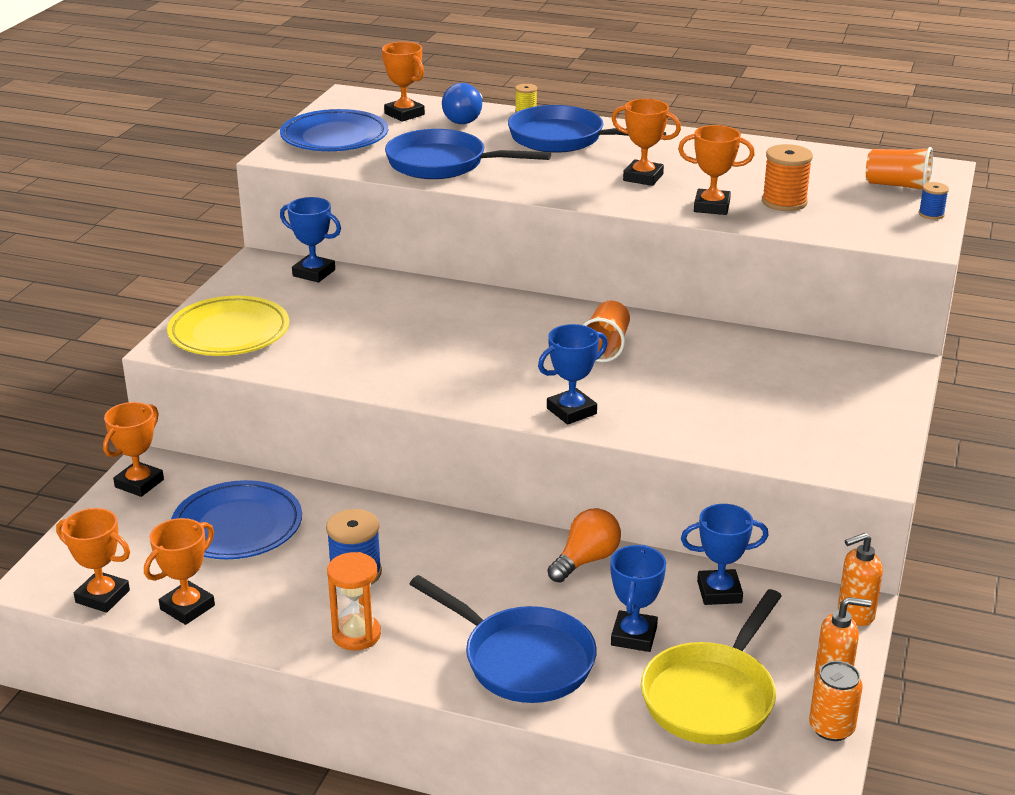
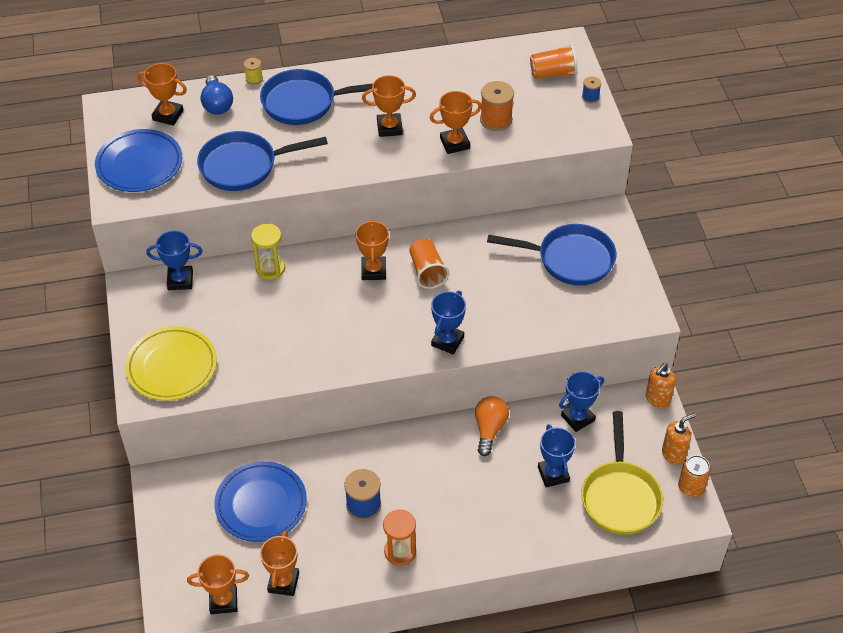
camera: 30 degrees left, 20 degrees up
orange trophy [103,402,164,497] -> orange trophy moved to [355,219,389,280]
blue pan [410,575,597,703] -> blue pan moved to [487,224,616,286]
none -> yellow hourglass [251,224,285,280]

